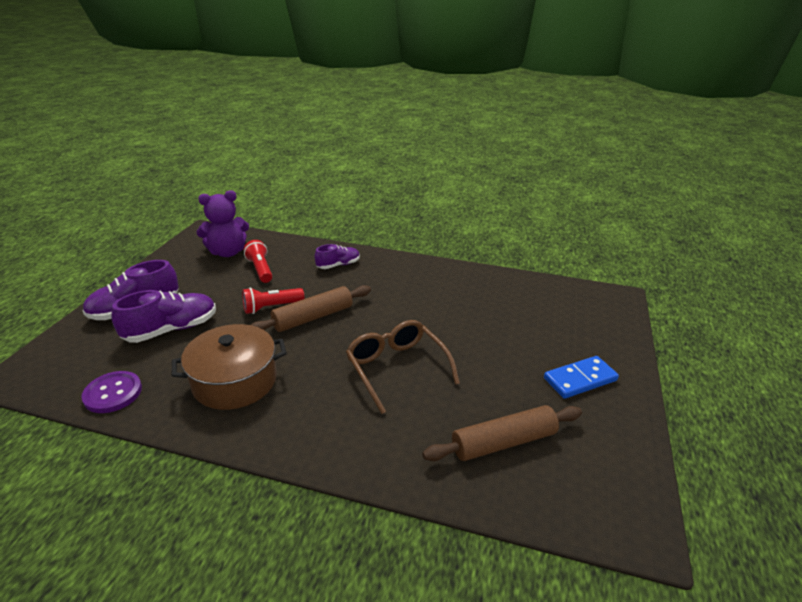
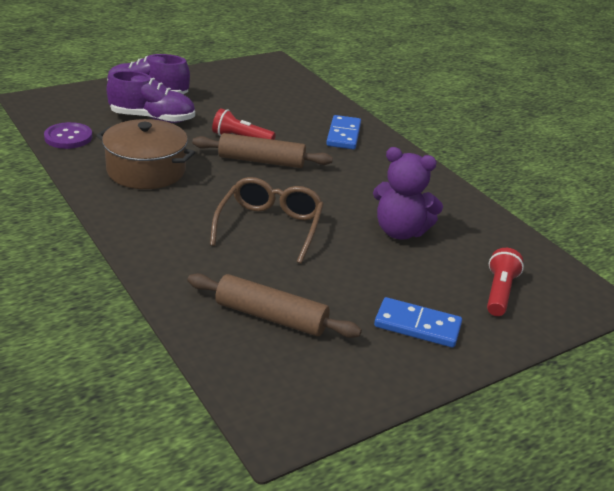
camera: 40 degrees right, 0 degrees up
purple teddy bear [197,190,249,257] -> purple teddy bear moved to [373,147,443,240]
red flashlight [244,240,272,283] -> red flashlight moved to [487,248,524,316]
purple shoe [315,244,360,269] -> blue domino [326,115,361,149]

